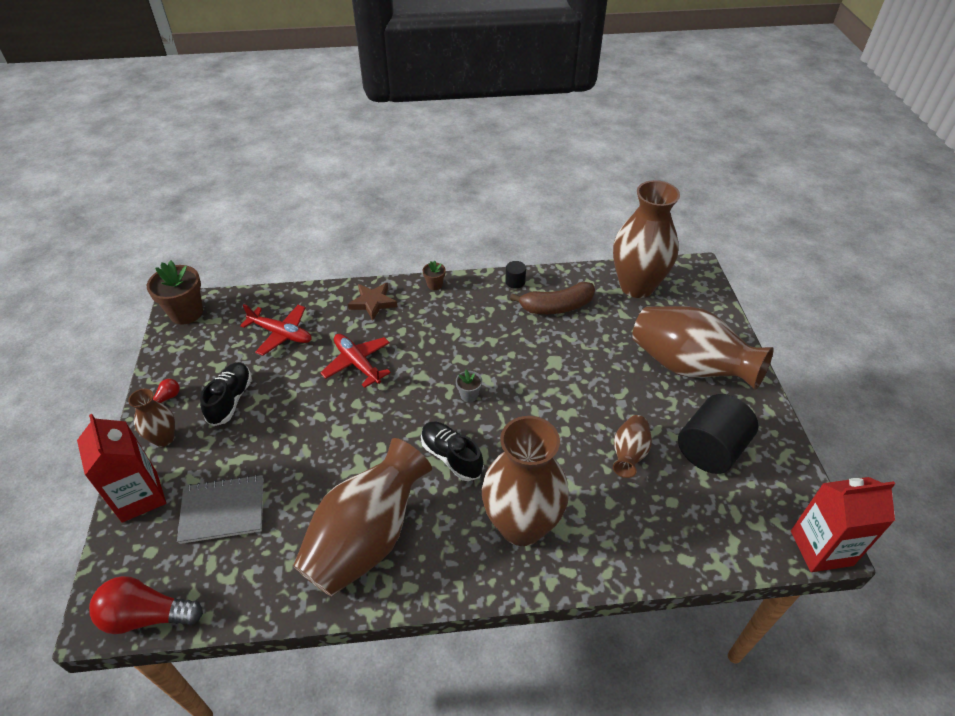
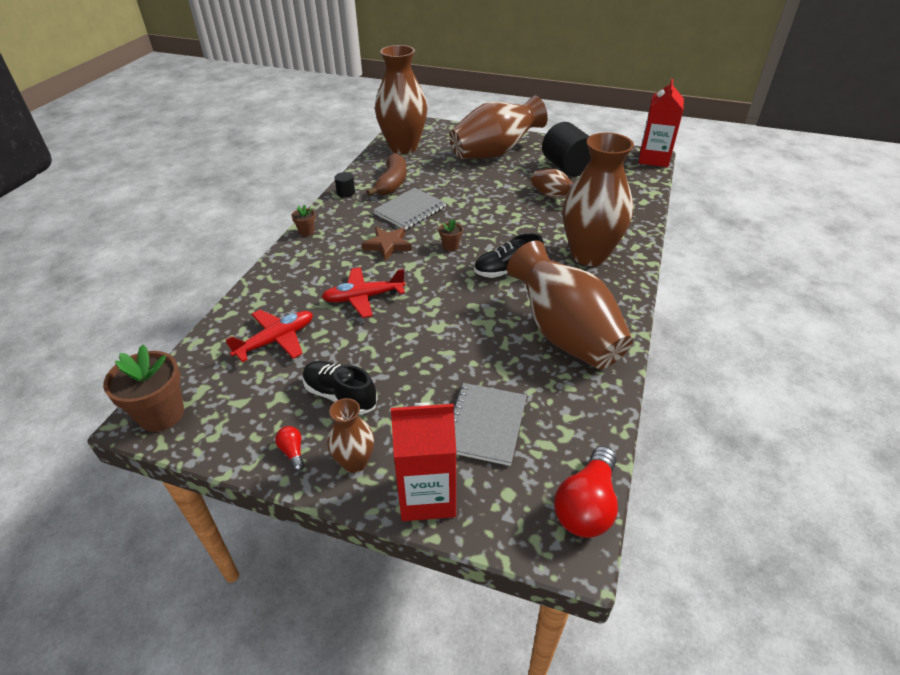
camera: 65 degrees left, 5 degrees down
brown star [348,283,397,320] -> brown star moved to [362,227,412,261]
grey flower pot [456,370,482,402] -> brown flower pot [439,219,463,251]
none -> grey notebook [373,188,446,230]

